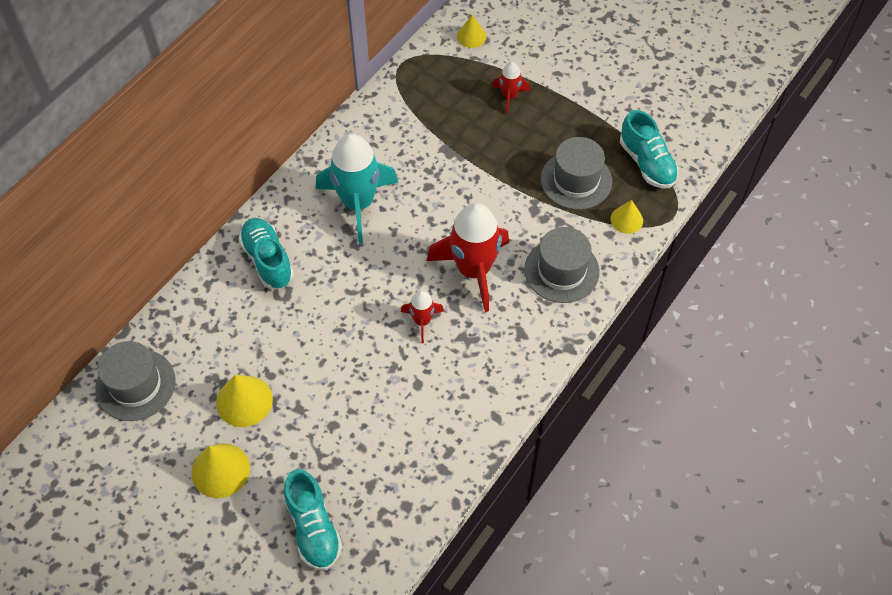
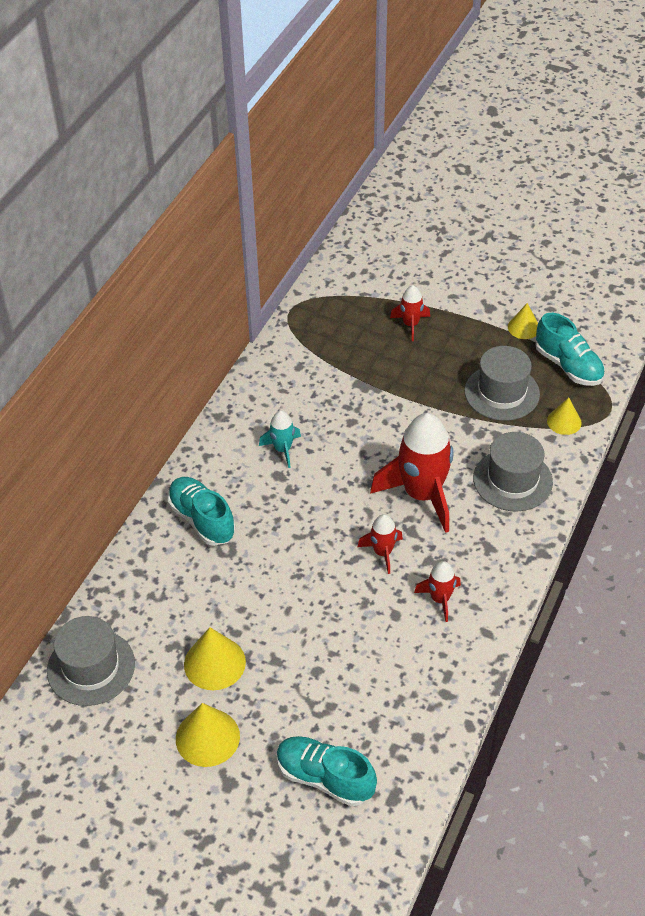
camera: 10 degrees left, 10 degrees down
turquoise shoe [284,469,342,570] -> turquoise shoe turned 150 degrees clockwise [277,736,377,806]
turquoise rocket [316,133,398,243] -> turquoise rocket [259,411,301,468], size x0.49
yellow cone [457,14,486,48] -> yellow cone moved to [508,303,538,339]
none -> red rocket [414,561,461,622]

